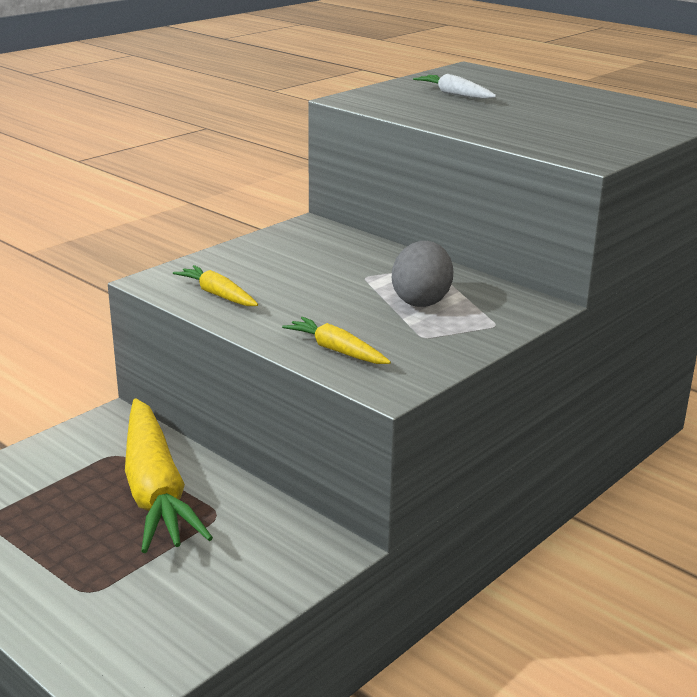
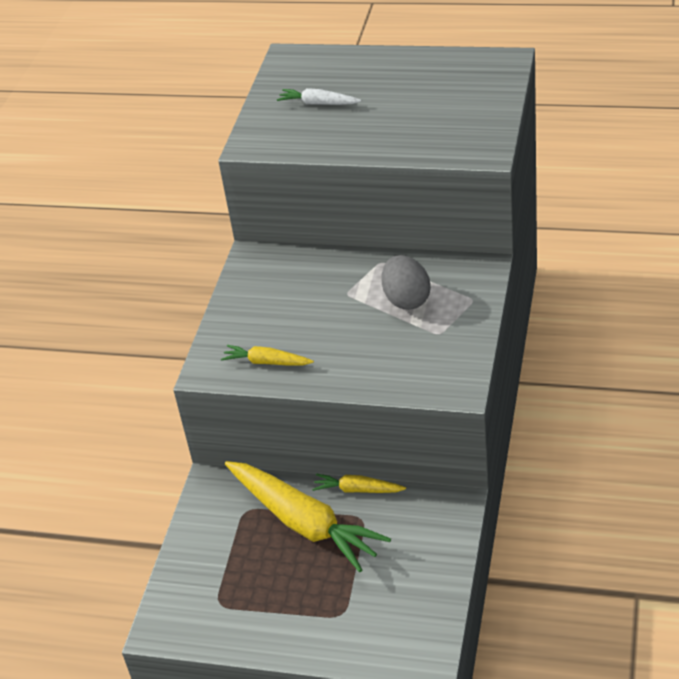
camera: 25 degrees left, 15 degrees up
yellow carrot [282,317,391,364] -> yellow carrot moved to [312,473,406,493]

